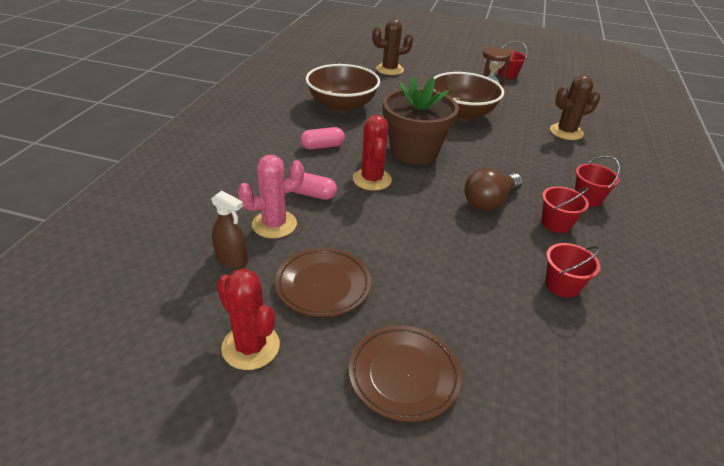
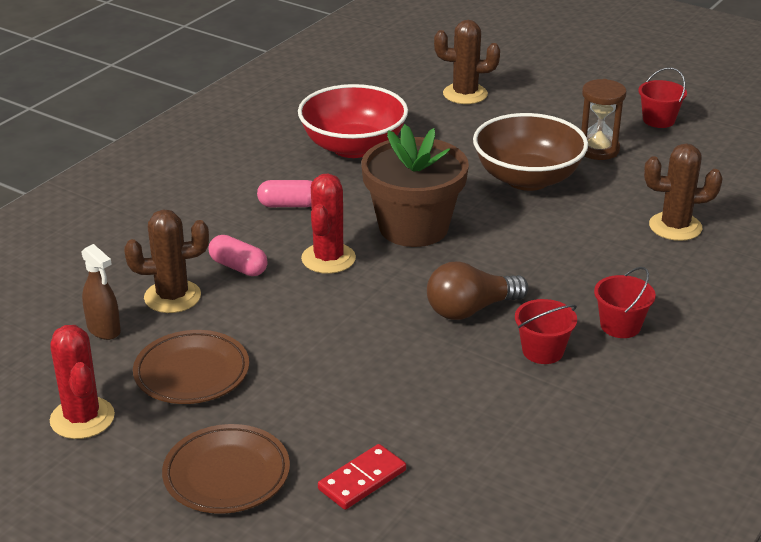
camera: 20 degrees right, 5 degrees down
pink cactus [238,155,304,238] -> brown cactus [124,209,209,313]
brown bowl [305,64,380,113] -> red bowl [298,84,408,158]
red bucket [546,243,600,298] -> none
none -> red domino [318,444,406,510]

